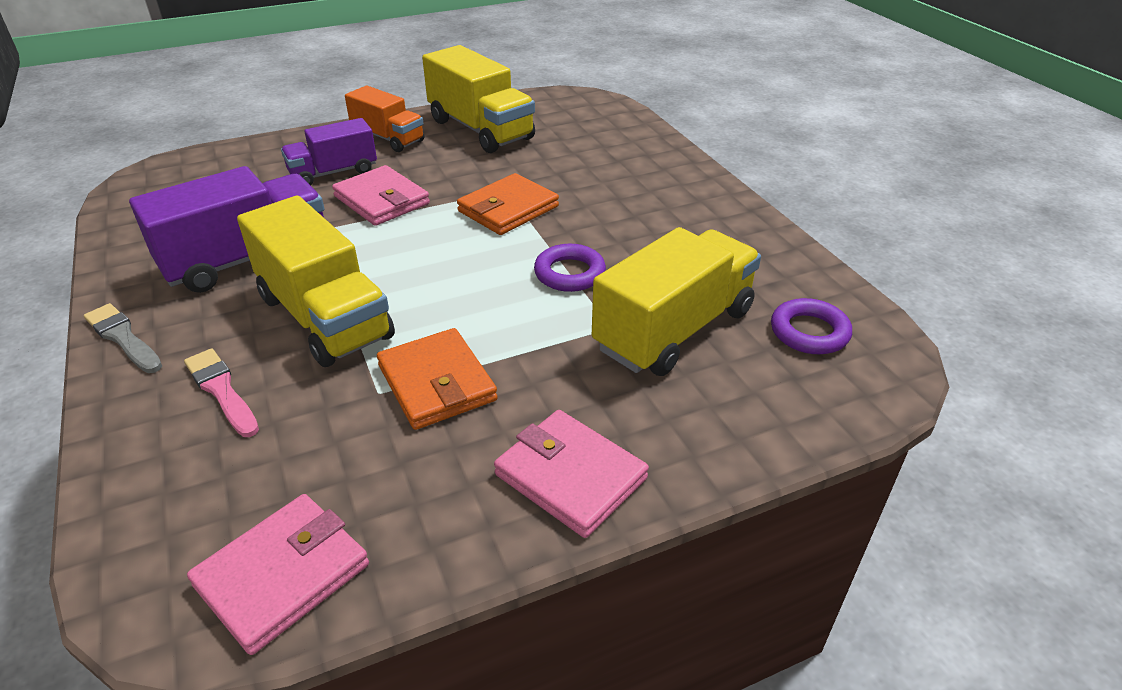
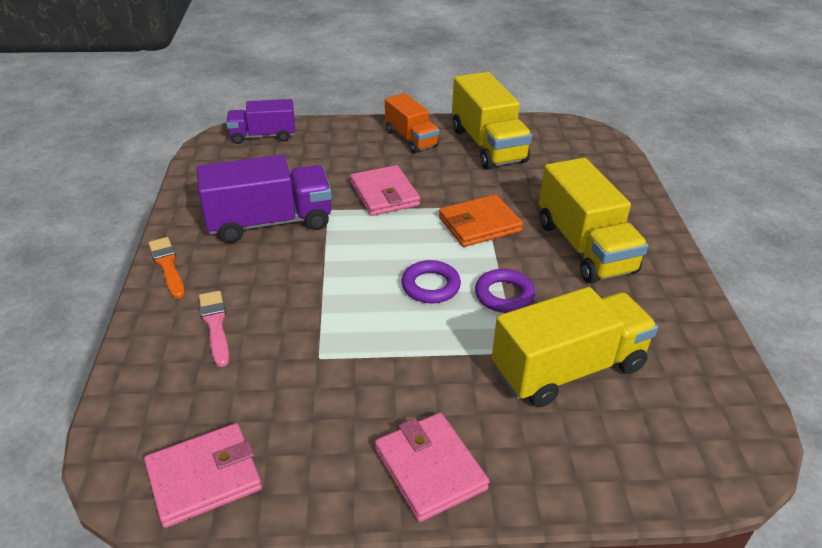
camera: 20 degrees right, 0 degrees up
grey brush [84,303,162,373] -> orange brush [148,237,185,299]
yellow truck [237,196,395,367] -> yellow truck moved to [539,158,648,284]
purple truck [281,118,377,186] -> purple truck moved to [226,99,295,144]
orange wallet [377,328,498,430] -> none
purple ring [771,298,852,354] -> purple ring moved to [401,260,461,303]

